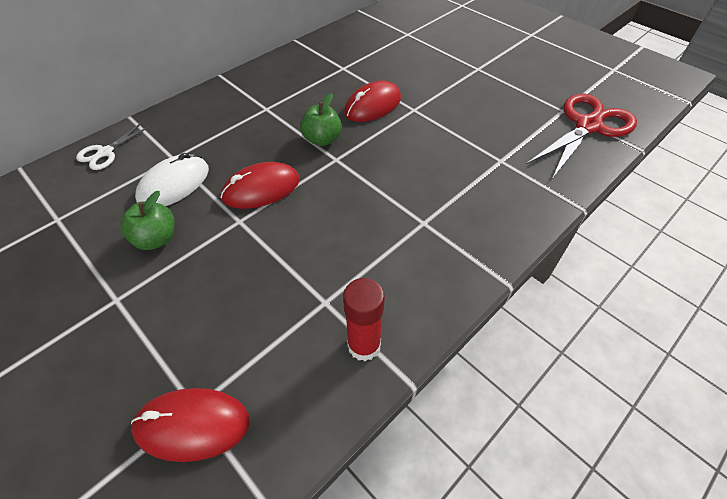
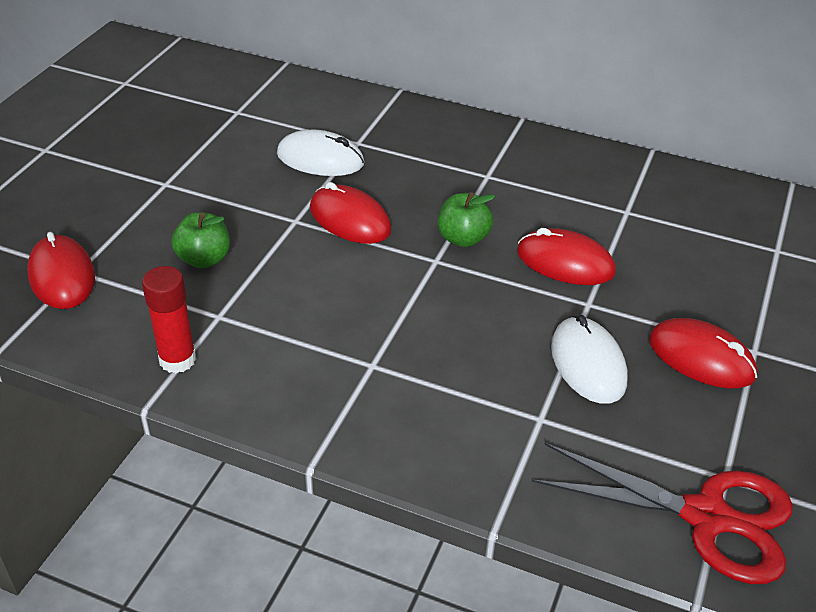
camera: 65 degrees right, 10 degrees down
white scissors [76,122,151,170] -> none
green apple [120,191,175,250] -> green apple moved to [172,212,230,268]
none -> white mouse [551,315,628,404]
none -> red mouse [649,318,757,388]

